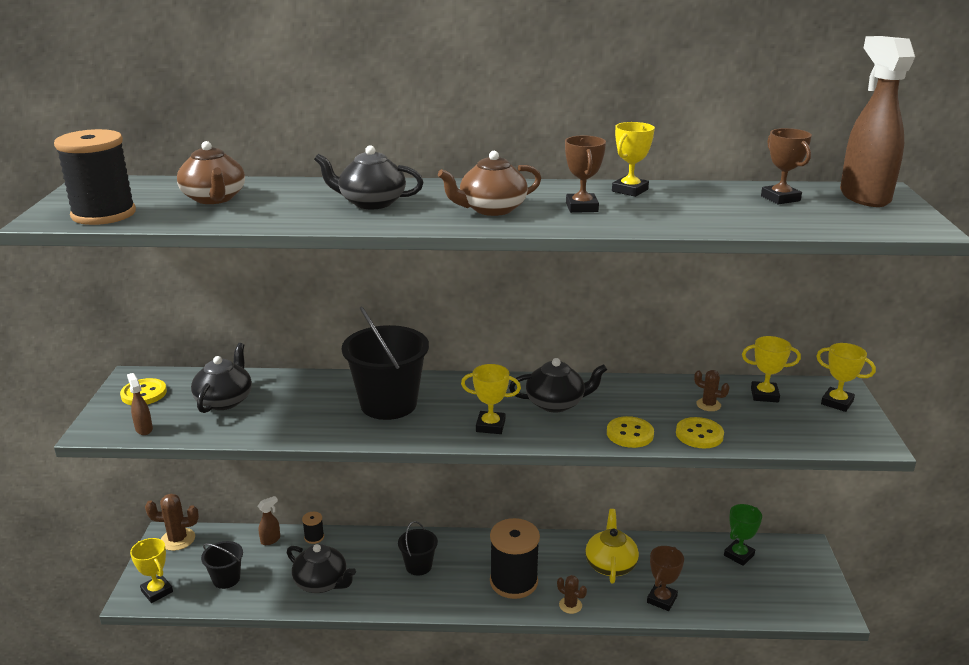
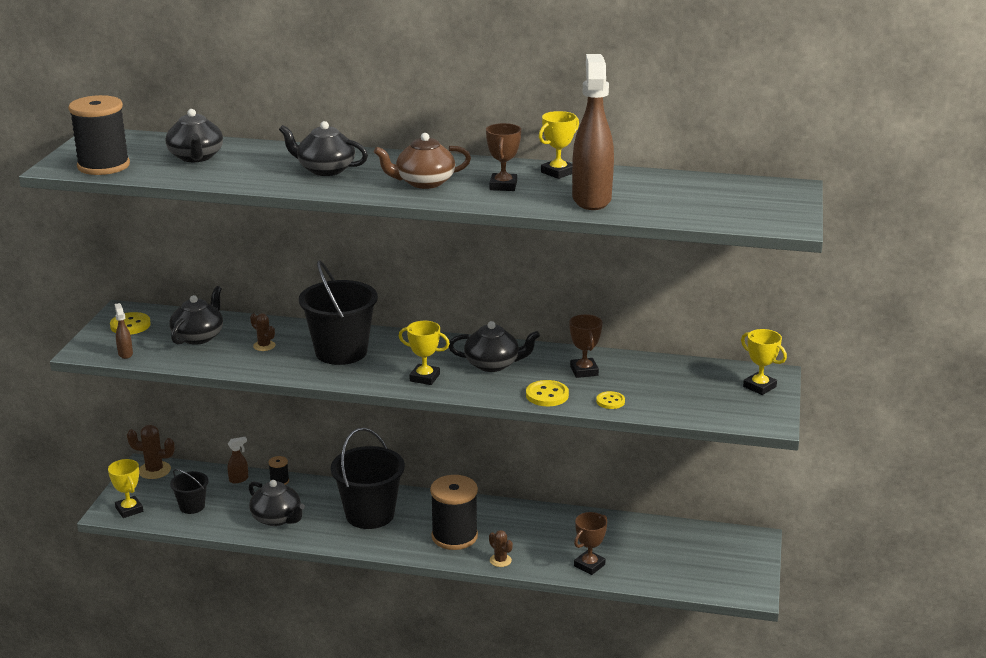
camera: 10 degrees right, 0 degrees up
brown teapot [177,141,245,204] -> black teapot [166,109,223,162]
black bucket [398,521,438,575] -> black bucket [331,428,405,529], size x1.93
yellow teapot [585,509,639,583] -> none
yellow button [676,417,724,448] -> yellow button [596,391,625,409], size x0.66
brown cactus [694,370,730,411] -> brown cactus moved to [250,313,275,351]
green trophy [724,504,762,566] -> none
yellow trophy [742,336,801,402] -> none
brown trophy [761,128,812,204] -> brown trophy moved to [569,314,603,378]
brown spray bottle [840,36,915,207] -> brown spray bottle moved to [572,54,614,210]

